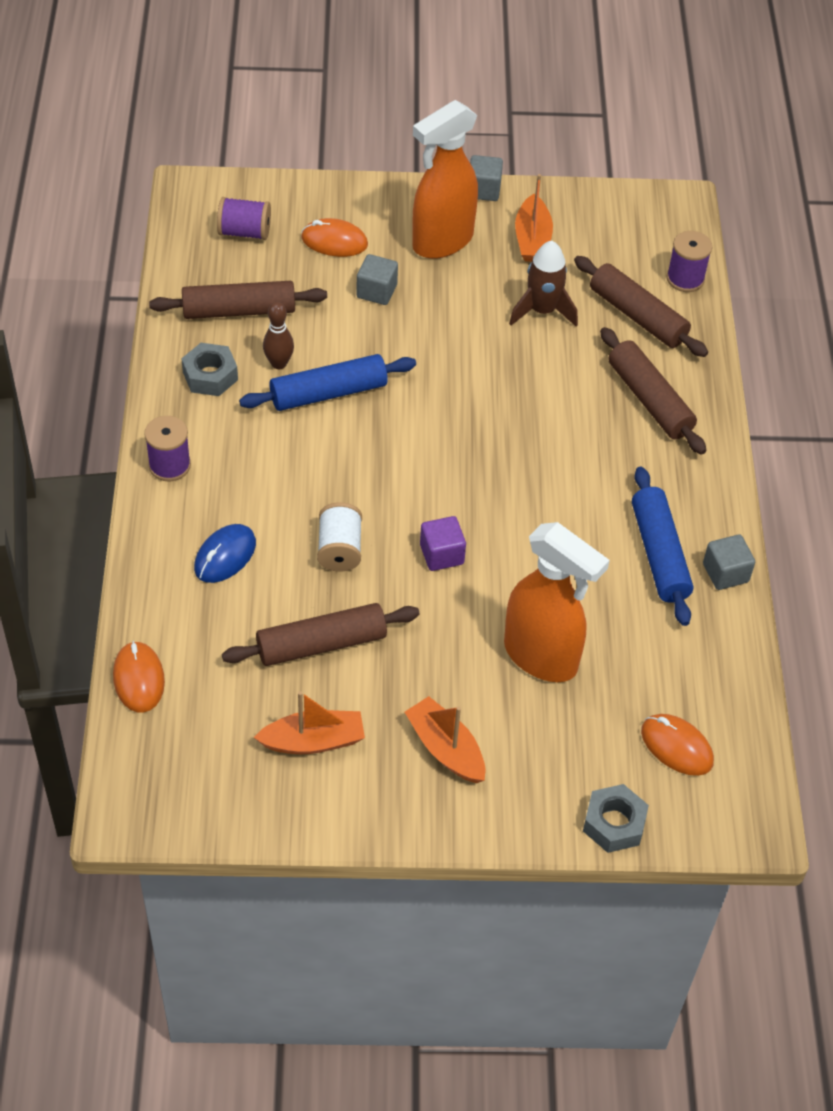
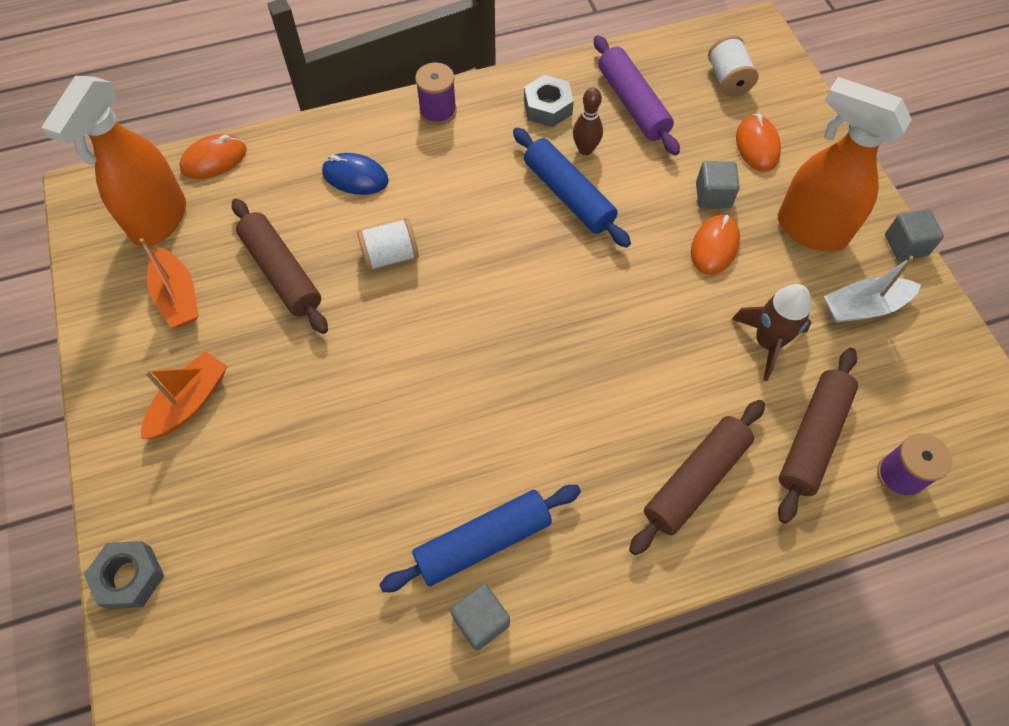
camera: 75 degrees right, 10 degrees up
brown rolling pin [149,281,327,319] -> purple rolling pin [594,35,680,156]
purple spool [217,197,271,240] -> white spool [708,35,758,97]
purple cube [420,516,466,571] -> none
orange spray bottle [504,522,610,682] -> orange spray bottle moved to [41,76,186,247]
orange boat [515,174,553,262] -> white boat [824,256,921,323]
orange mouse [641,714,714,776] -> orange mouse moved to [691,215,740,275]

